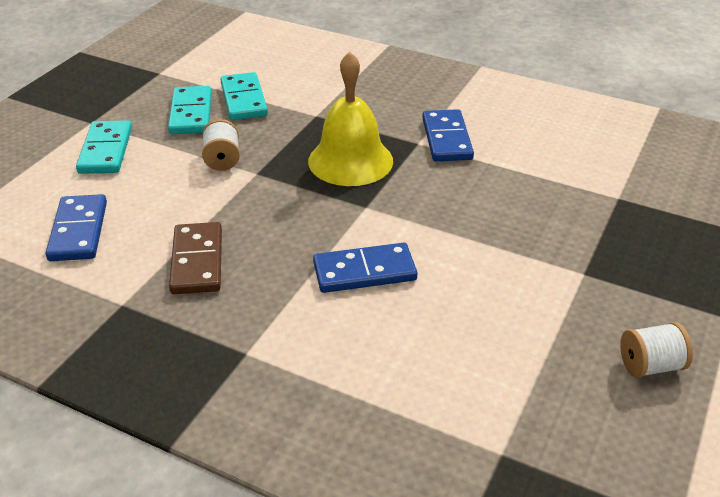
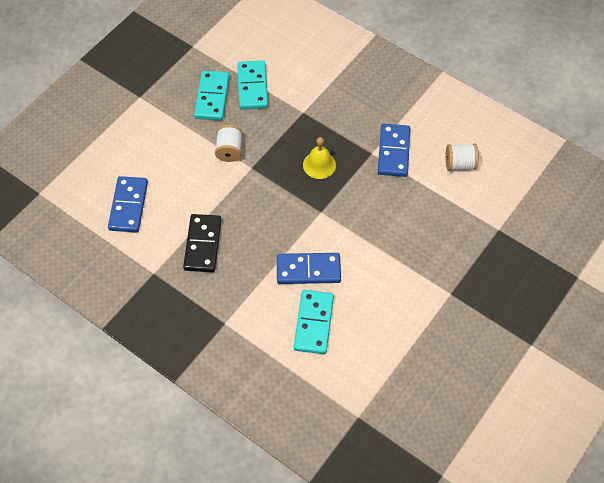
camera: 10 degrees right, 20 degrees up
turquoise domino [76,120,132,174] -> turquoise domino moved to [294,290,334,354]
brown domino [169,222,222,294] -> black domino [183,214,222,272]
yellow bell [308,52,393,186] -> yellow bell [303,137,336,179], size x0.54
white spool [620,322,693,378] -> white spool moved to [446,144,479,171]

